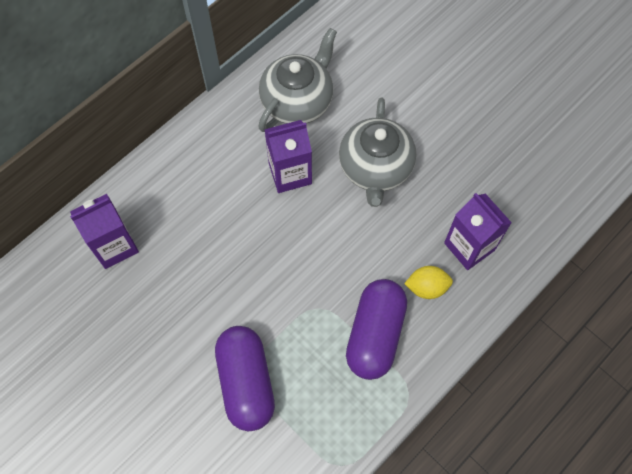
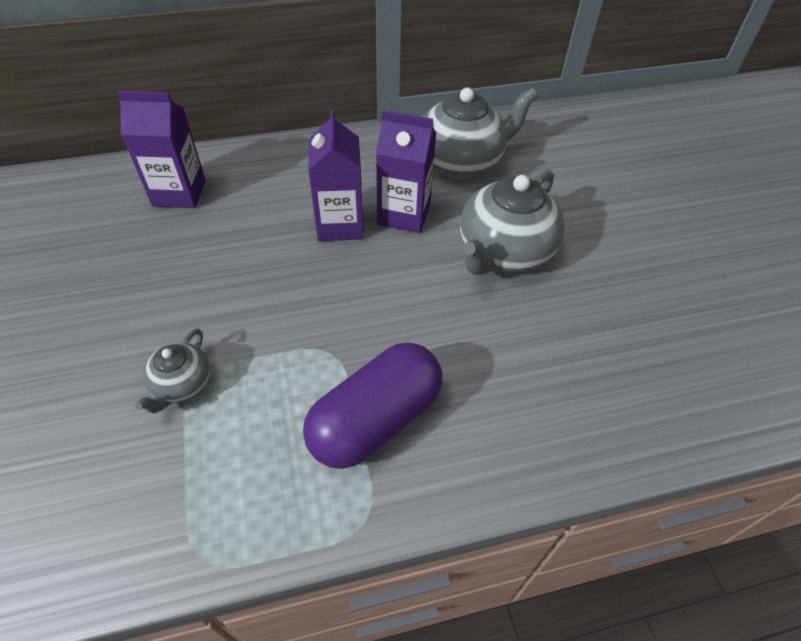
camera: 30 degrees right, 15 degrees down
purple capsule [215,326,275,431] -> grey teapot [135,328,210,413]
yellow lemon [404,266,453,299] -> none
purple carton [444,193,512,270] -> purple carton moved to [308,110,364,241]

